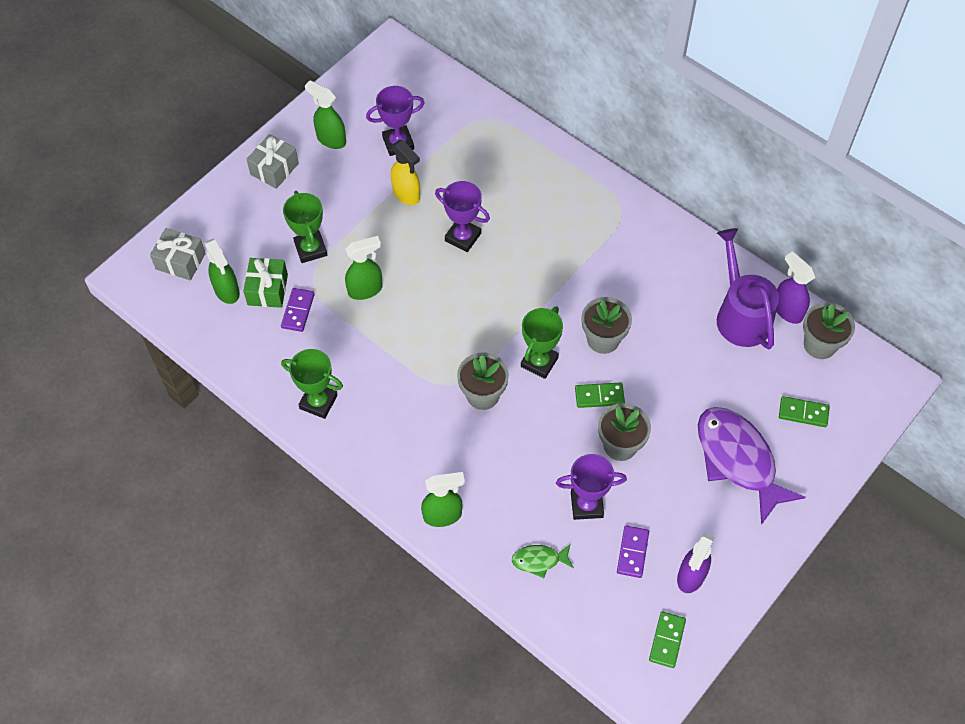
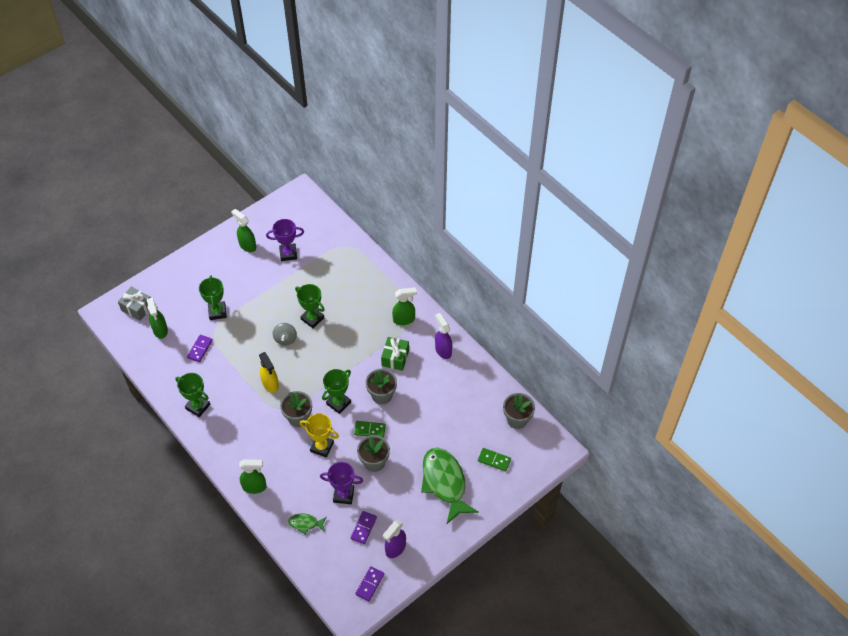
camera: 10 degrees right, 5 degrees down
green gift [243,258,288,308] -> green gift moved to [381,337,409,371]
grey gift [246,134,299,189] -> none
green spray bottle [345,236,383,300] -> green spray bottle moved to [392,287,417,325]
yellow spray bottle [391,140,420,205] -> yellow spray bottle moved to [259,352,279,393]
purple trophy [435,181,490,252] -> green trophy [295,284,325,328]
green domino [649,611,686,668] -> purple domino [355,566,384,601]
purple fish [698,407,806,525] -> green fish [421,448,479,524]
purple watering can [717,228,779,349] -> none
purple spray bottle [776,251,816,324] -> purple spray bottle moved to [435,313,452,359]
none -> grey spinning top [273,323,297,346]
none -> yellow trophy [300,413,339,457]

